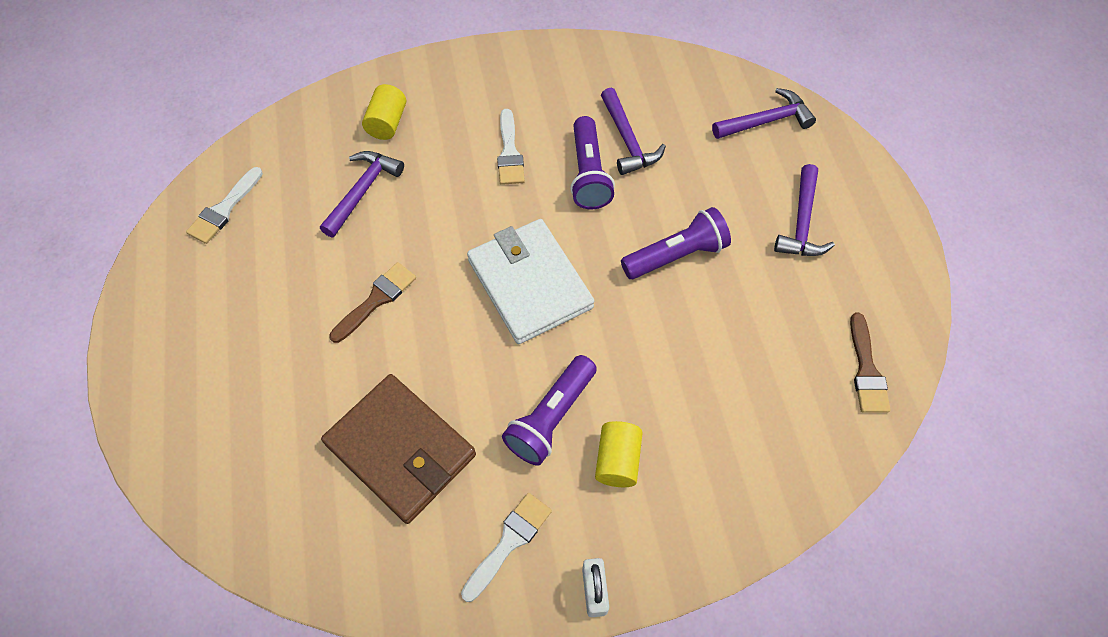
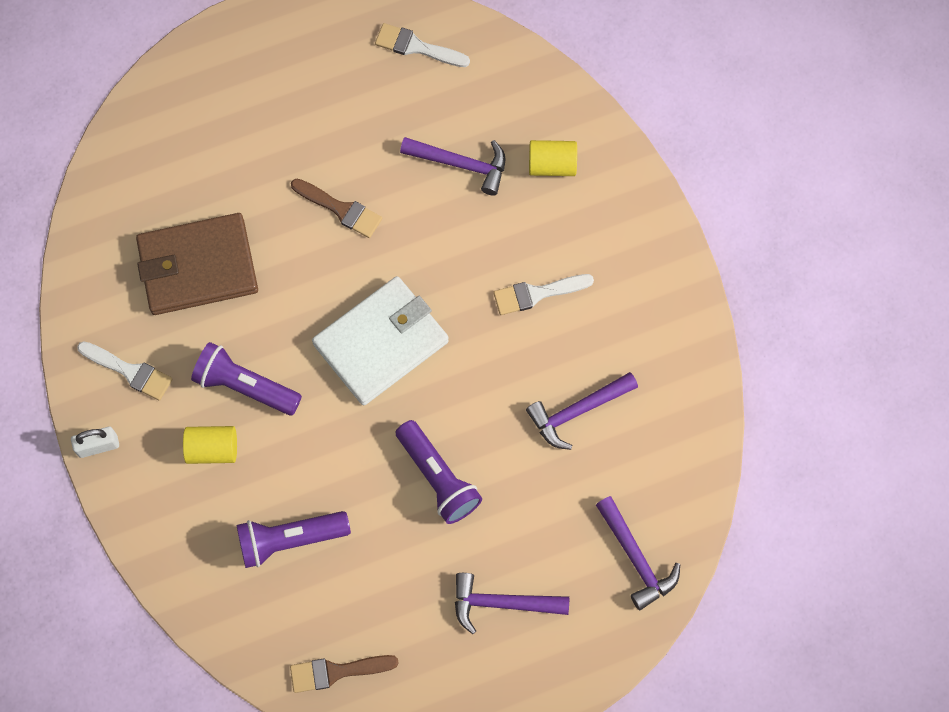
camera: 80 degrees right, 10 degrees up
brown wallet [321,374,476,524] -> brown wallet turned 45 degrees clockwise [136,213,258,315]
purple flashlight [570,116,615,209] -> purple flashlight moved to [237,511,351,568]

